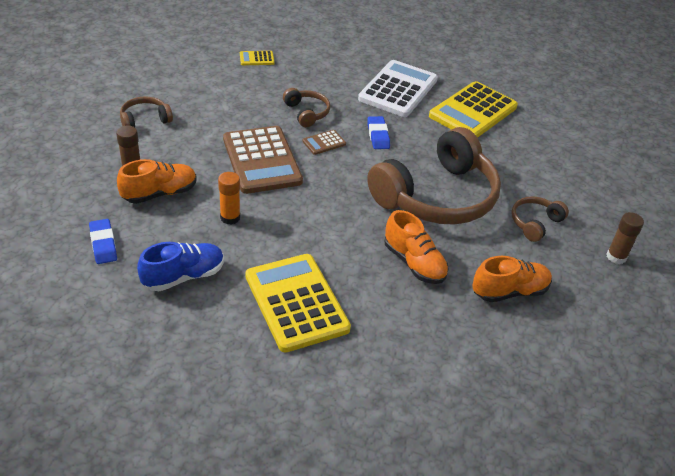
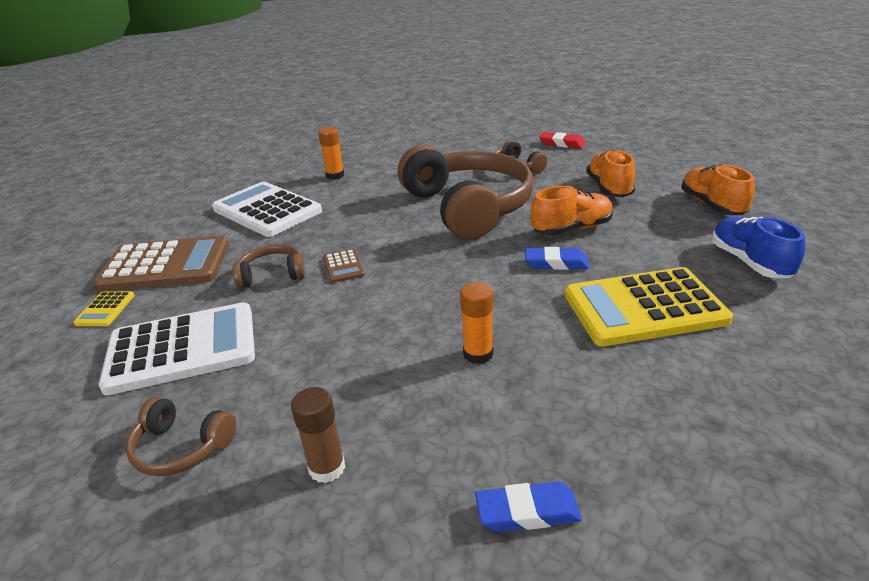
camera: 70 degrees left, 10 degrees down
orange shoe [117,159,197,204] -> orange shoe moved to [681,164,755,215]
brown headphones [120,97,173,127] -> brown headphones turned 60 degrees counterclockwise [126,397,237,476]
blue shoe [137,242,224,291] -> blue shoe moved to [712,217,805,278]
brown calculator [223,126,303,194] -> brown calculator moved to [93,236,229,292]
blue eraser [367,116,390,149] -> blue eraser moved to [525,247,589,270]
yellow calculator [429,81,518,138] -> orange glue stick [318,127,344,180]
brown glue stick [606,212,644,264] -> red eraser [539,132,586,149]
none -> white calculator [99,302,255,395]

